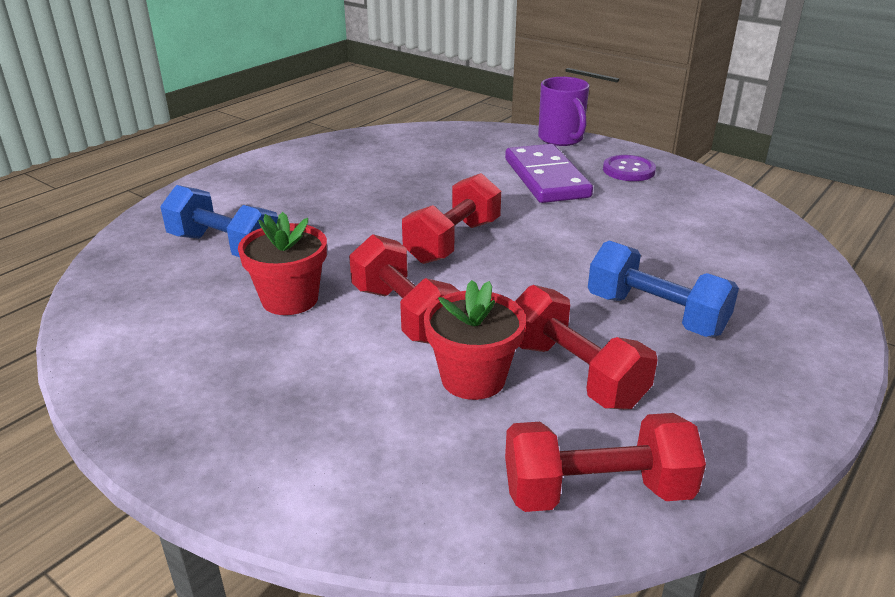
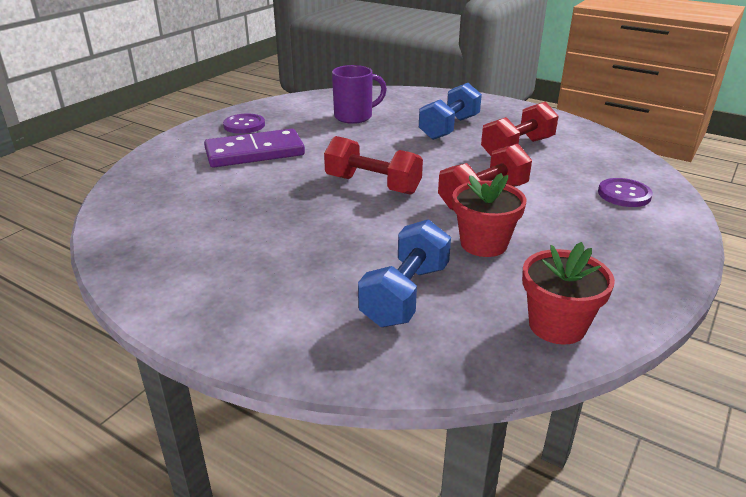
camera: 95 degrees left, 0 degrees up
red flower pot [424,280,526,400] -> red flower pot moved to [522,242,615,345]
red dumbbell [505,413,706,512] -> none
purple mug [538,77,589,146] -> purple mug moved to [332,65,387,124]
none -> purple button [598,178,653,207]

